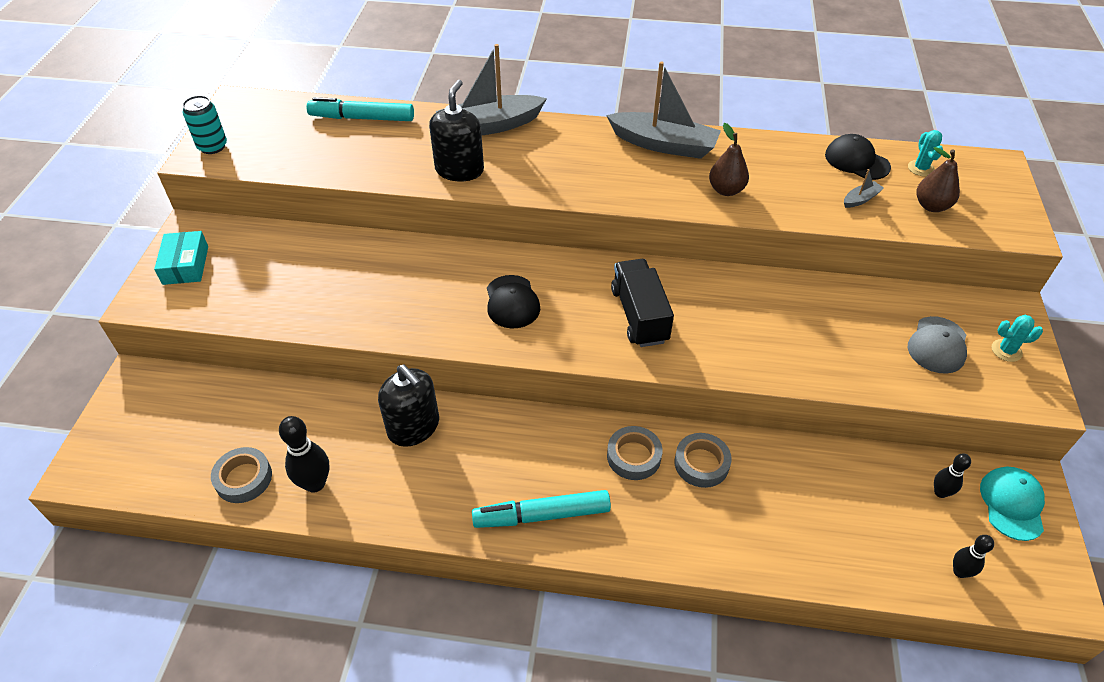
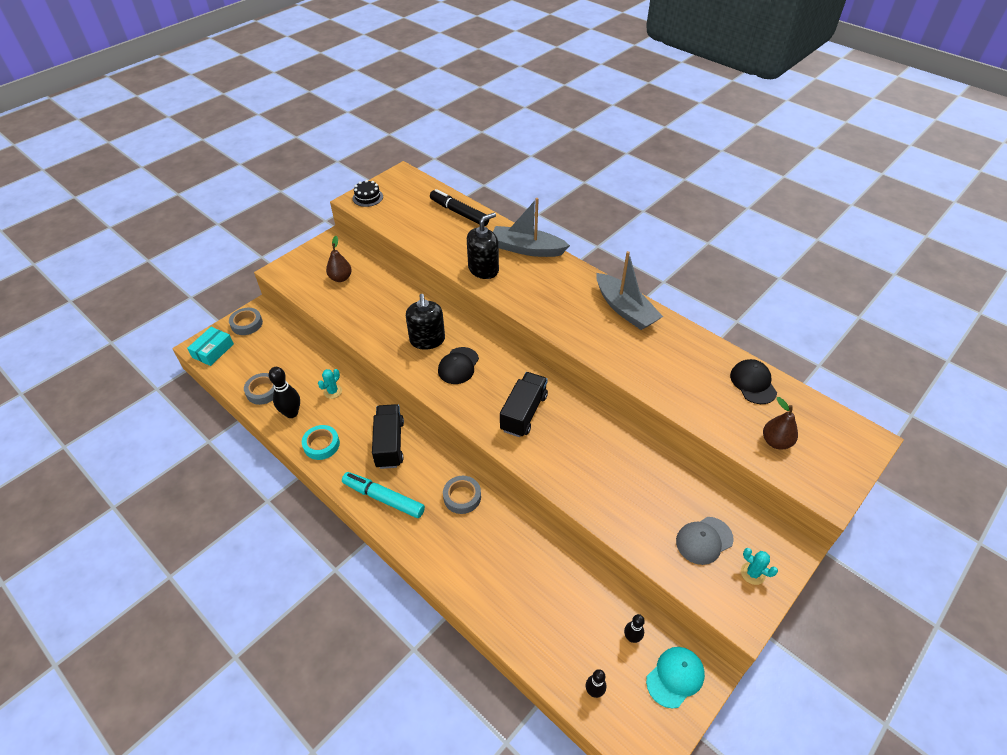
camera: 35 degrees right, 0 degrees up
turquoise box [154,231,208,285] -> turquoise box moved to [187,327,234,366]
turquoise can [182,95,227,154] -> black cake [353,180,383,207]
turquoise marker [307,97,414,121] -> black marker [430,189,489,226]
black soap dispenser [378,364,439,447] -> black soap dispenser moved to [406,294,445,350]
grey tape [675,433,732,488] -> grey tape moved to [229,308,263,335]
brown pear [709,123,749,196] -> brown pear moved to [326,236,352,282]
grey boat [844,169,884,208] -> none
turquoise cactus [908,130,943,176] -> turquoise cactus moved to [318,369,342,399]
none -> turquoise tape [302,425,340,460]
none -> black truck [372,404,404,469]

